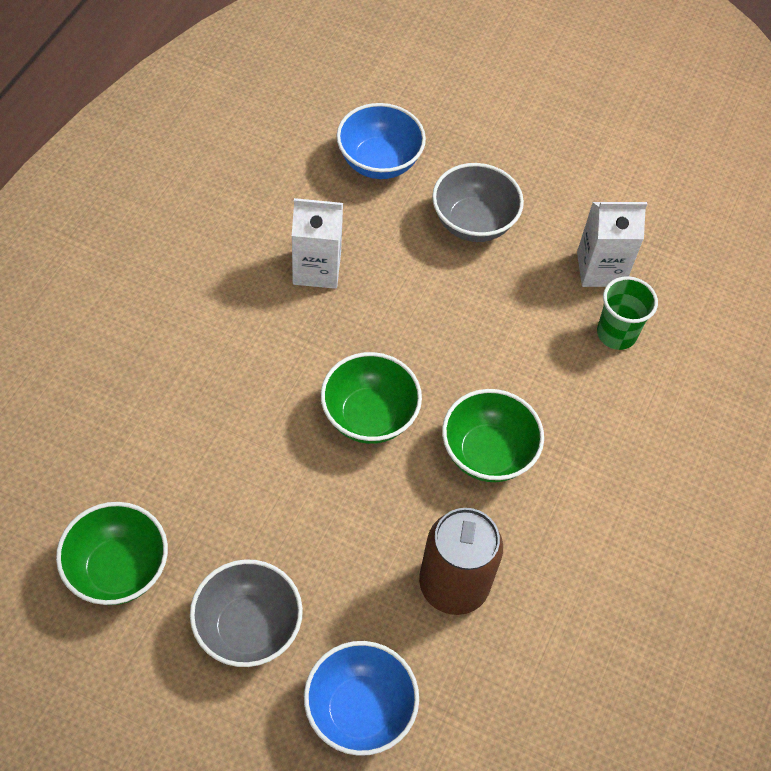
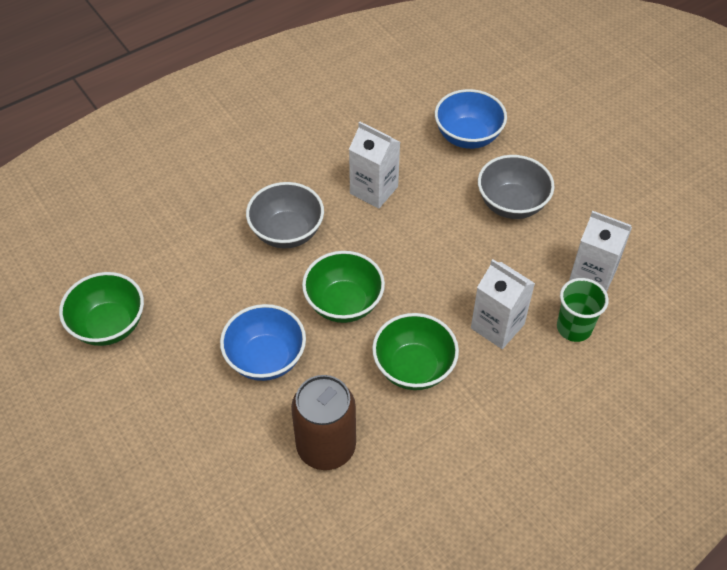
camera: 35 degrees right, 5 degrees down
grey bowl [190,559,303,667] -> grey bowl moved to [246,182,324,249]
blue bowl [304,641,419,756] -> blue bowl moved to [220,304,306,381]
none -> white carton [471,259,535,349]

